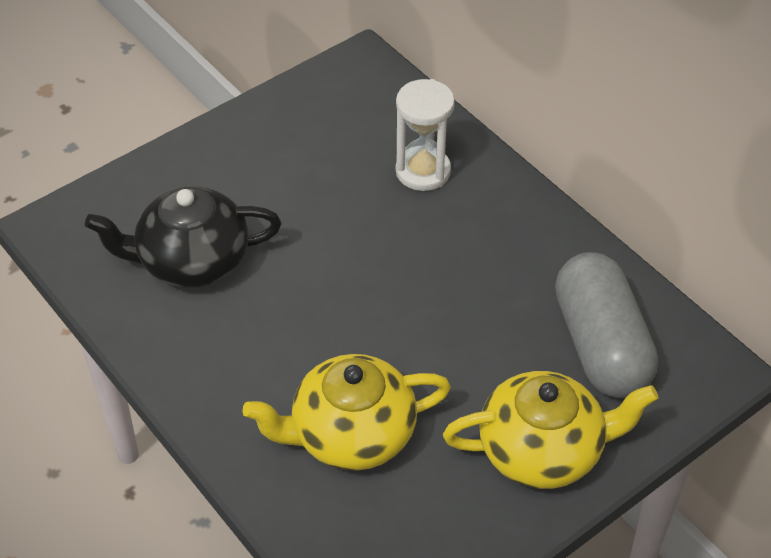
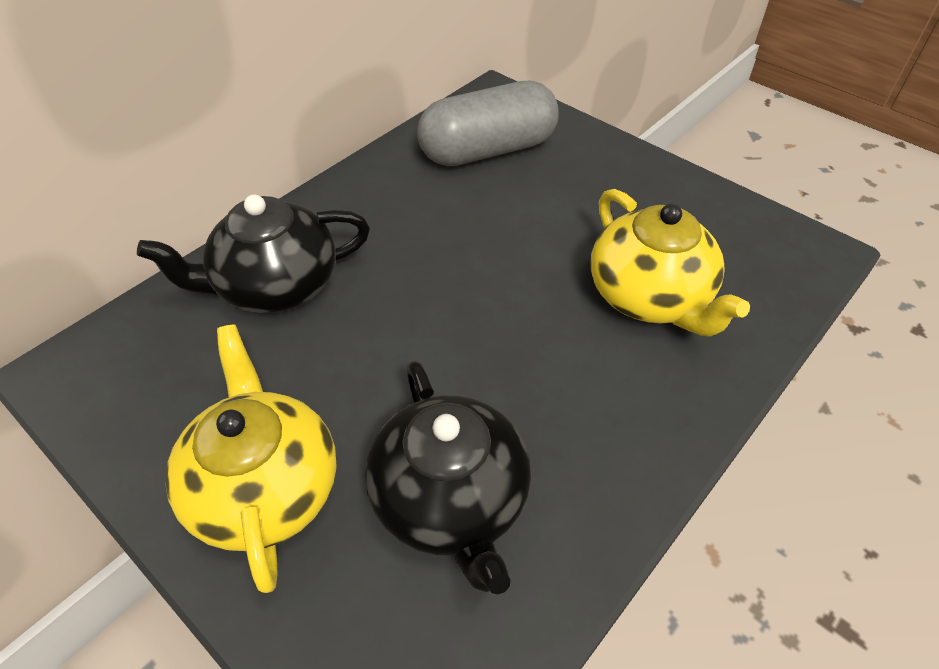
camera: 100 degrees left, 0 degrees up
white hourglass [396,79,455,191] -> black teapot [137,194,370,313]
yellow teapot [443,371,658,489] -> yellow teapot moved to [166,325,337,593]

